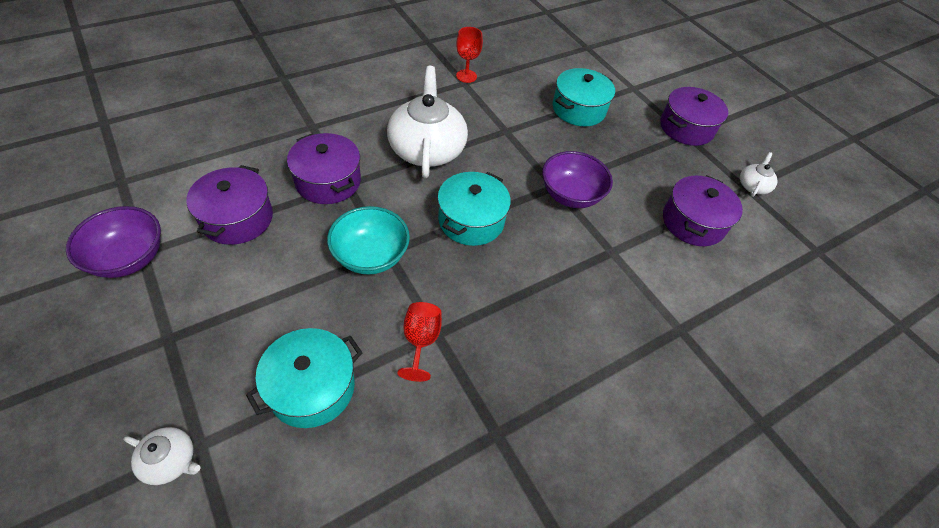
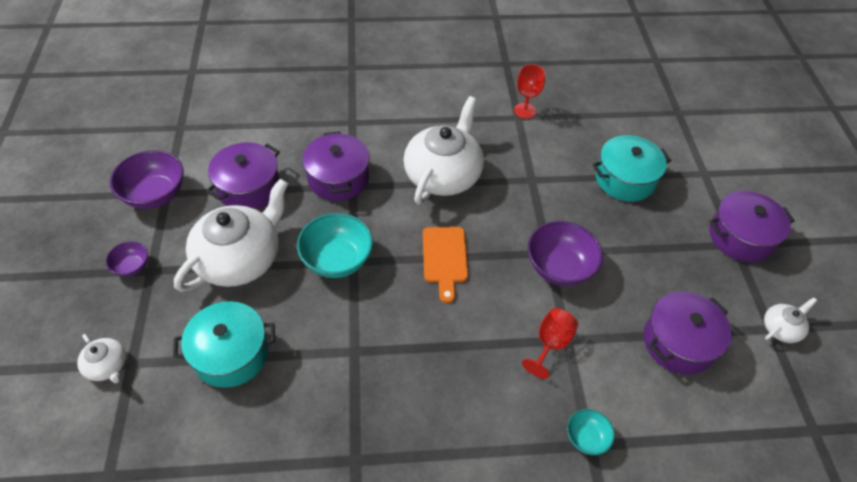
camera: 30 degrees right, 0 degrees up
red goblet [397,302,442,382] -> red goblet moved to [522,308,578,379]
turquoise pot [437,172,511,246] -> orange cutting board [423,227,468,303]
none -> purple bowl [105,241,148,277]
none -> white teapot [174,179,288,292]
none -> turquoise bowl [567,409,615,455]

